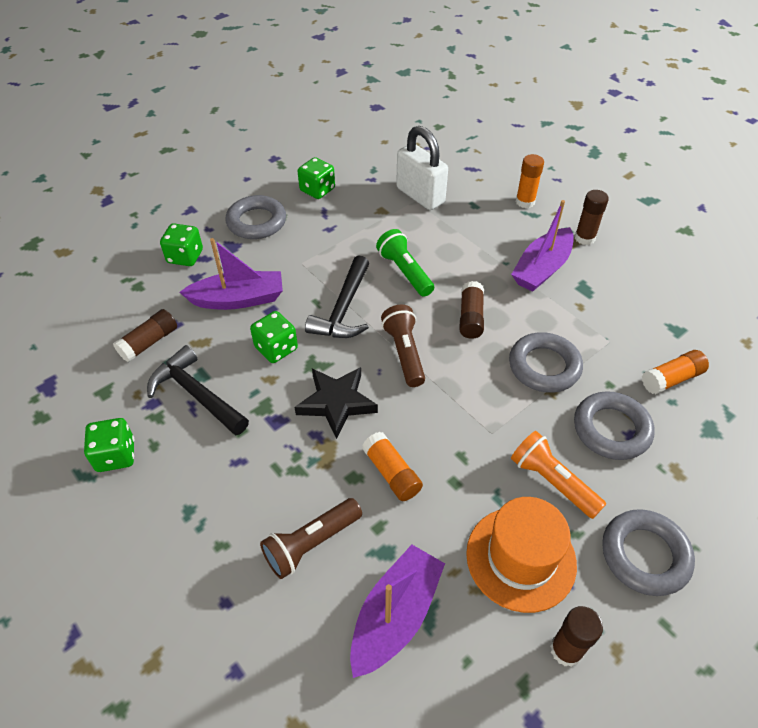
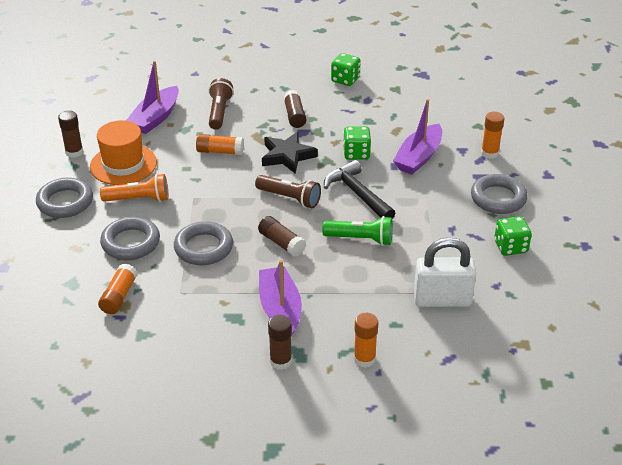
camera: 130 degrees right, 10 degrees down
brown glue stick [113,309,177,362] -> brown glue stick moved to [284,90,307,128]
black hammer [147,345,249,436] -> none
green dice [160,223,203,266] -> orange glue stick [481,112,504,159]
purple boat [350,545,445,678] -> purple boat turned 45 degrees clockwise [126,61,179,134]

